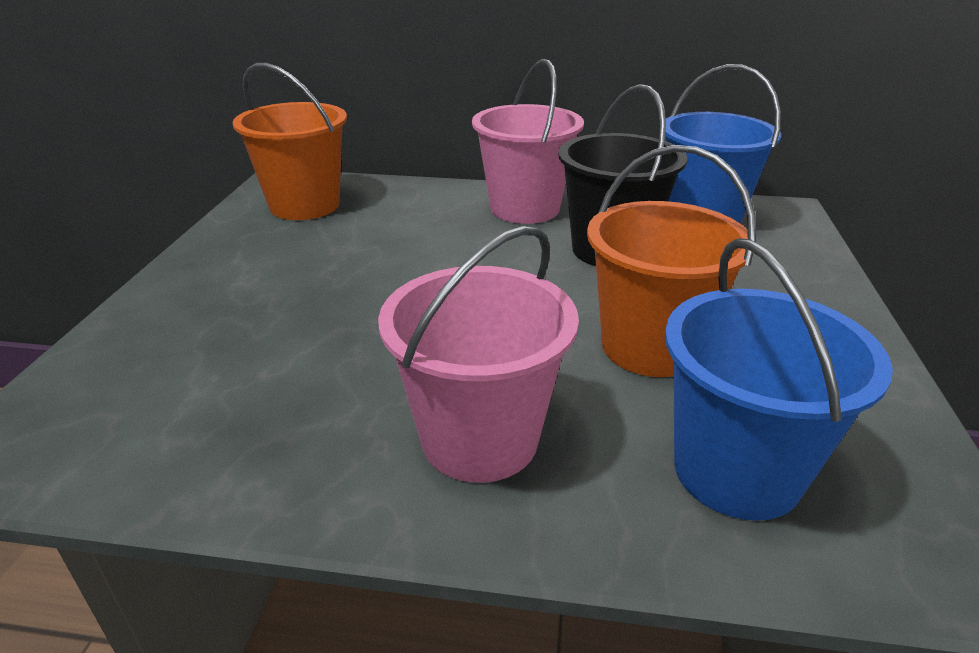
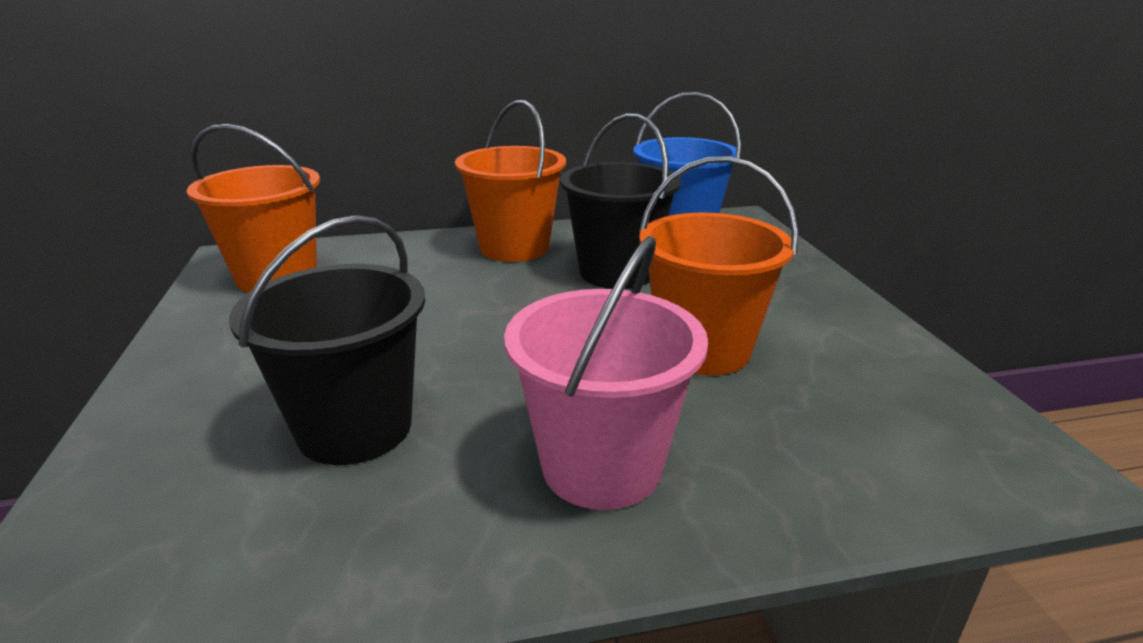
camera: 20 degrees left, 5 degrees down
pink bucket [472,59,584,224] -> orange bucket [455,100,566,262]
blue bucket [665,238,893,521] -> none
none -> black bucket [229,215,425,465]

